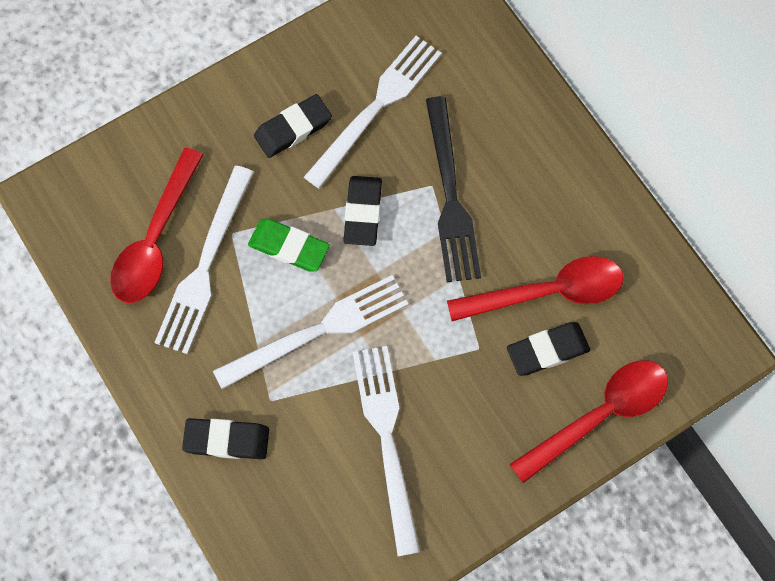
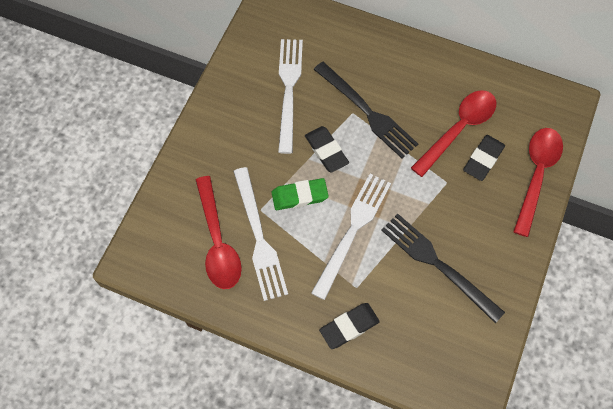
camera: 35 degrees left, 5 degrees down
black eraser [254,94,332,158] -> none
white fork [352,346,420,556] -> black fork [381,214,505,323]

